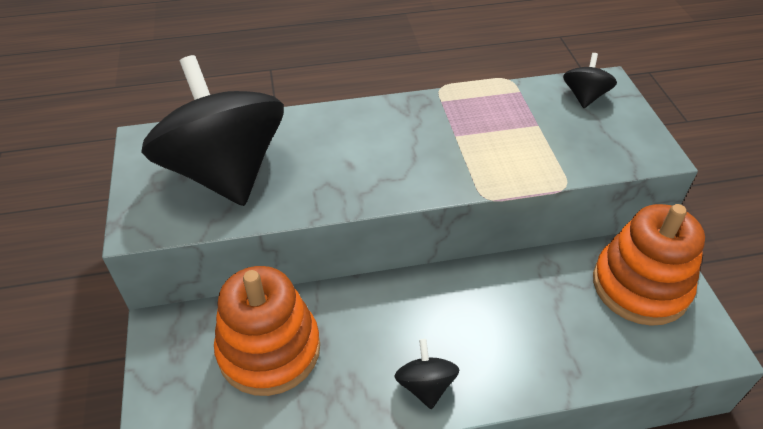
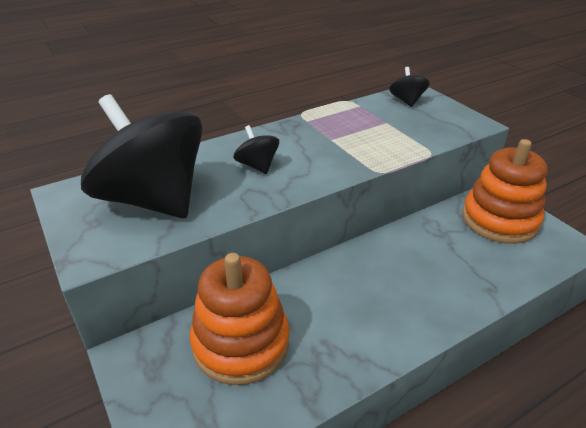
camera: 20 degrees left, 10 degrees down
black spinning top [395,339,460,409] -> black spinning top moved to [233,125,279,174]

